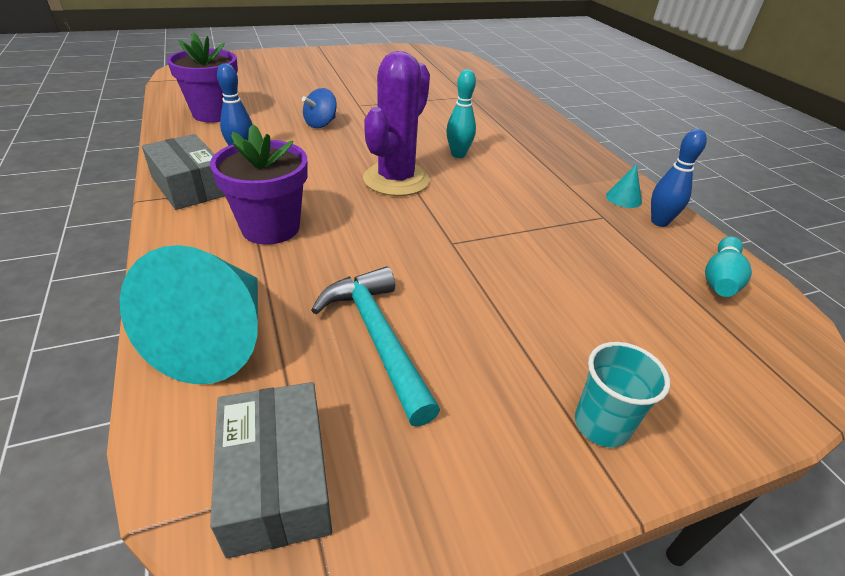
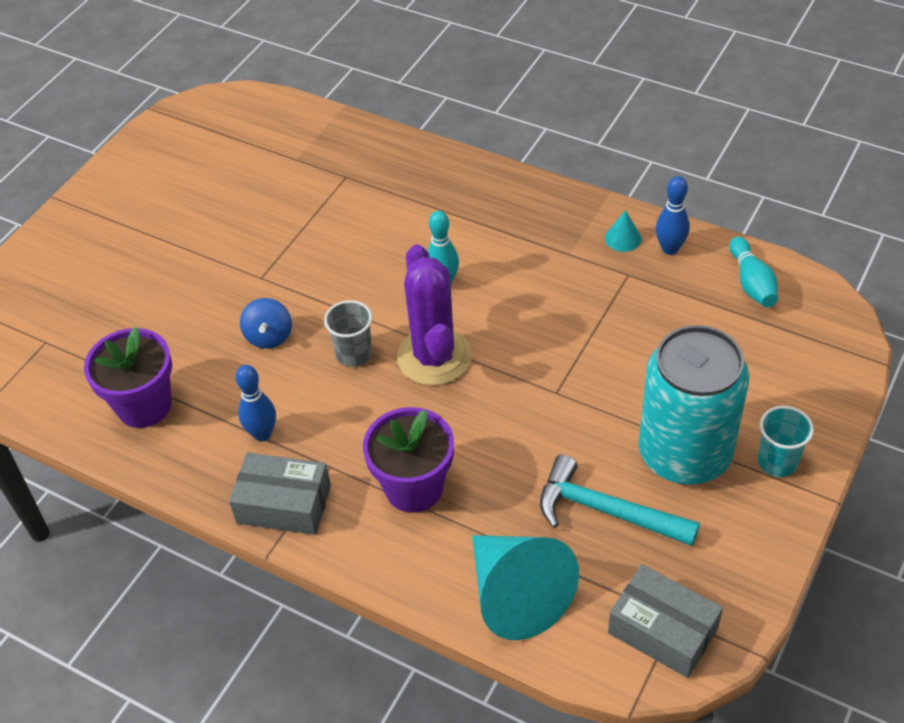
camera: 35 degrees left, 10 degrees up
none -> grey cup [324,300,372,367]
none -> turquoise can [639,325,749,485]

